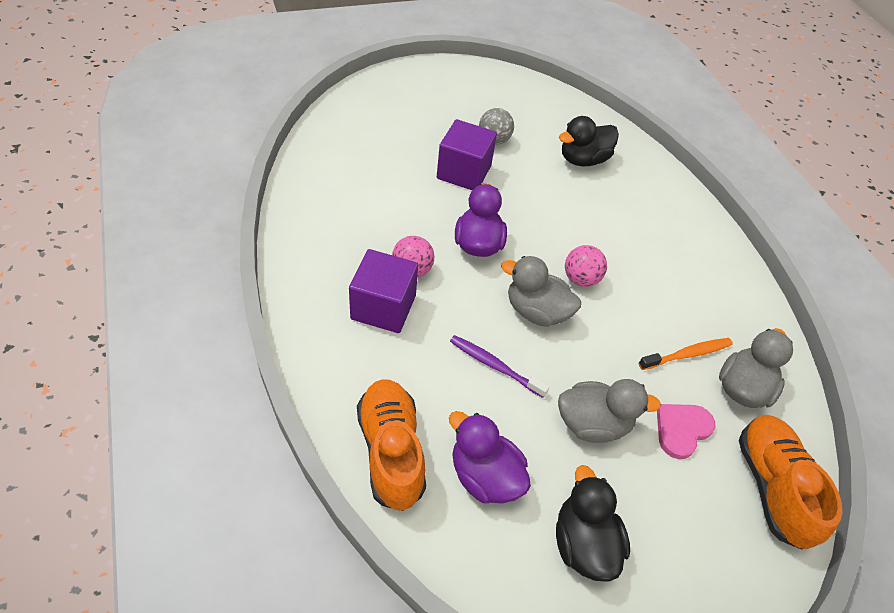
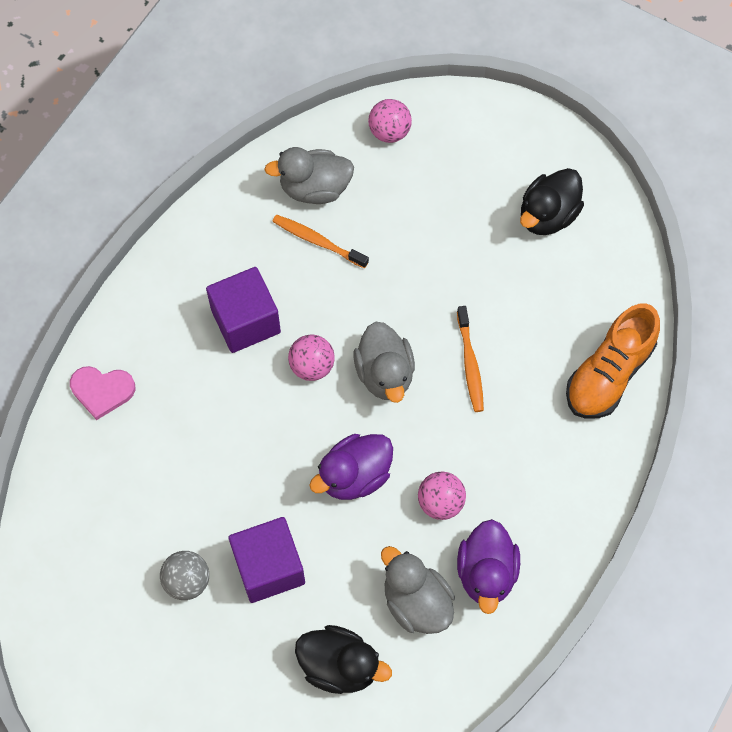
camera: 125 degrees left, 15 degrees up
purple cube [349,249,418,333] -> purple cube moved to [206,267,281,353]
purple duck [449,411,531,503] -> purple duck moved to [457,519,520,614]
purple toothbrush [450,335,550,398] -> orange toothbrush [457,306,484,412]
grey duck [558,379,661,443] -> grey duck moved to [381,546,455,634]
black duck [559,116,619,166] -> black duck moved to [295,625,392,694]
pink heart [657,404,715,459] -> pink heart moved to [70,366,135,420]
orange shoe [739,415,843,550] -> pink ball [368,99,412,143]

